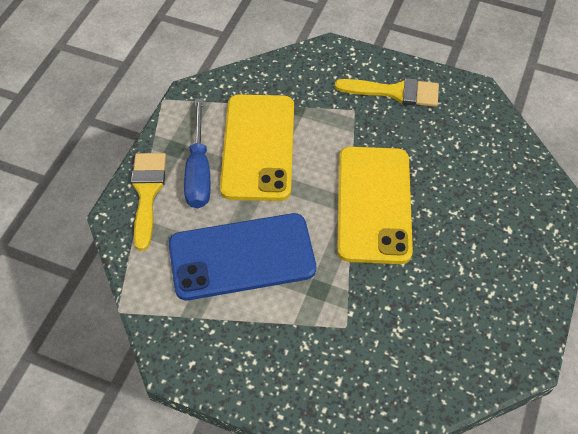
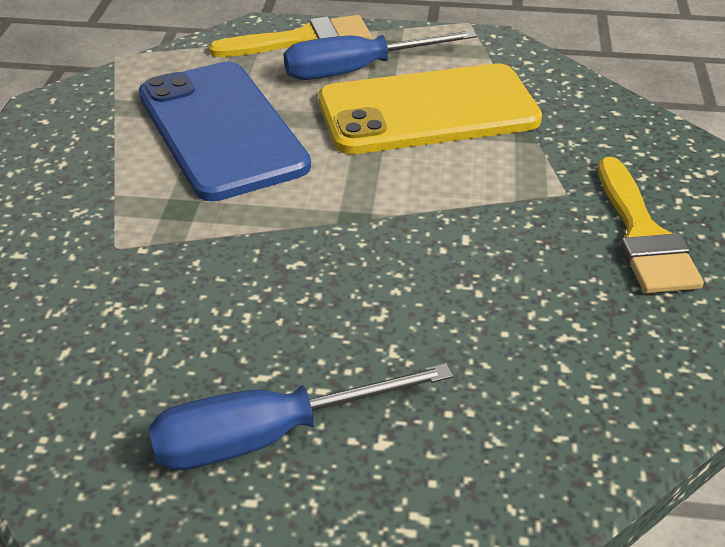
camera: 75 degrees right, 15 degrees down
yellow phone [337,146,413,264] -> none
none -> blue screwdriver [149,363,453,470]

